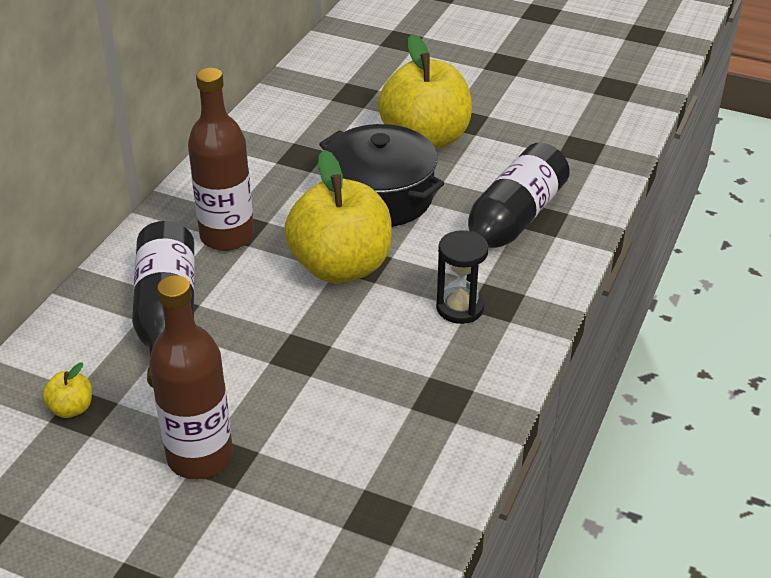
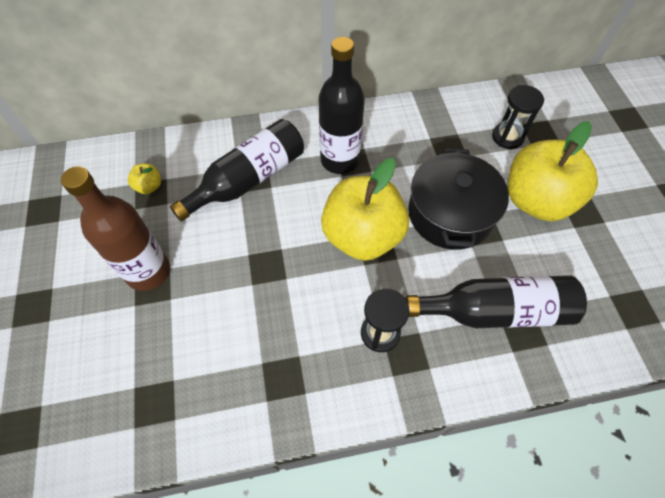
camera: 55 degrees right, 20 degrees up
brown bottle [188,68,254,251] -> black bottle [318,37,365,174]
none -> black hourglass [492,85,544,149]

